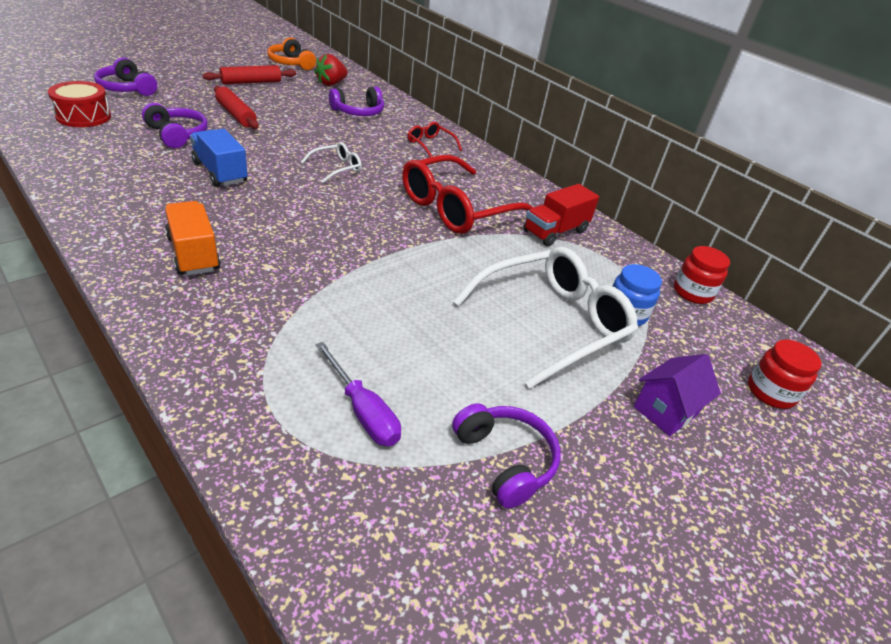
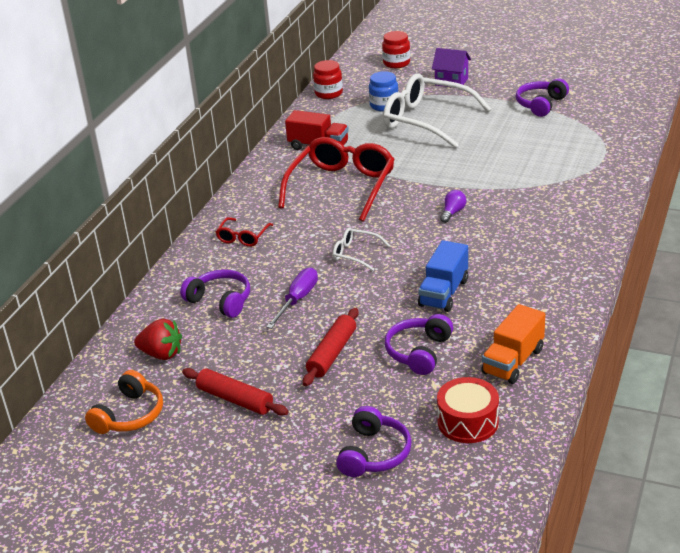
camera: 110 degrees left, 5 degrees down
orange truck [165,201,221,276] -> orange truck moved to [481,304,545,384]
purple screwdriver [315,342,401,446] -> purple screwdriver moved to [266,267,318,329]
red glasses [402,155,533,234] -> red glasses turned 90 degrees counterclockwise [278,137,395,222]
none -> purple light bulb [440,190,466,223]

